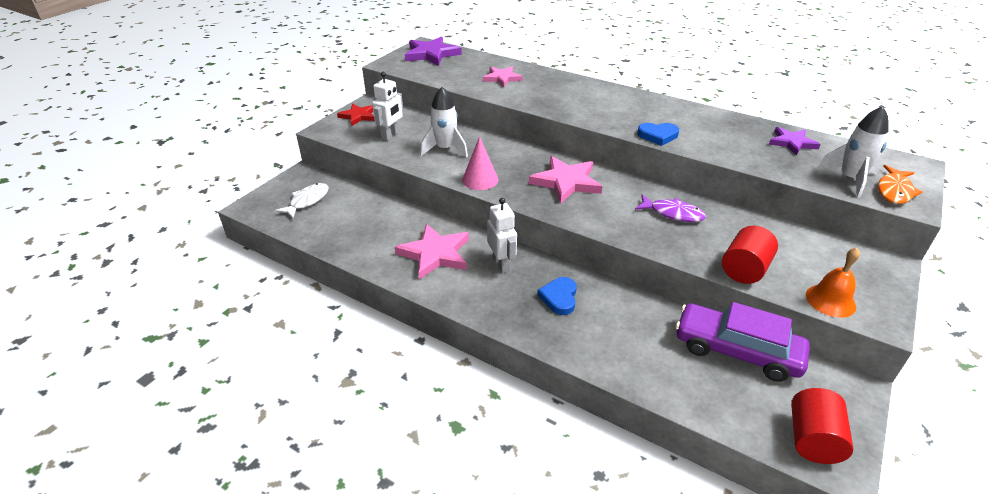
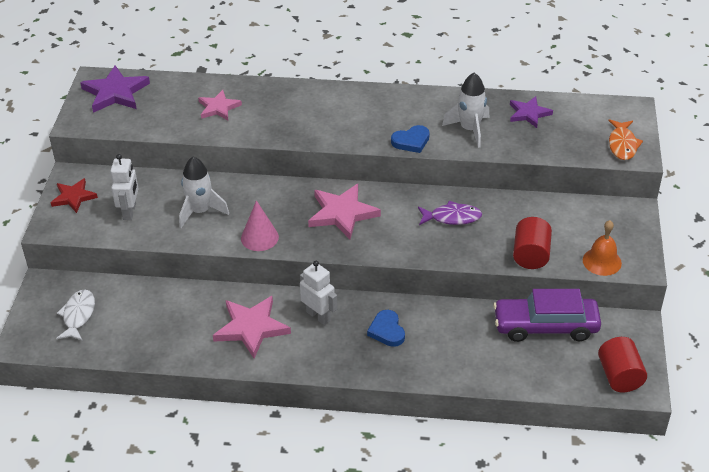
camera: 25 degrees left, 5 degrees up
white rocket [817,106,889,198] -> white rocket moved to [442,73,489,148]

